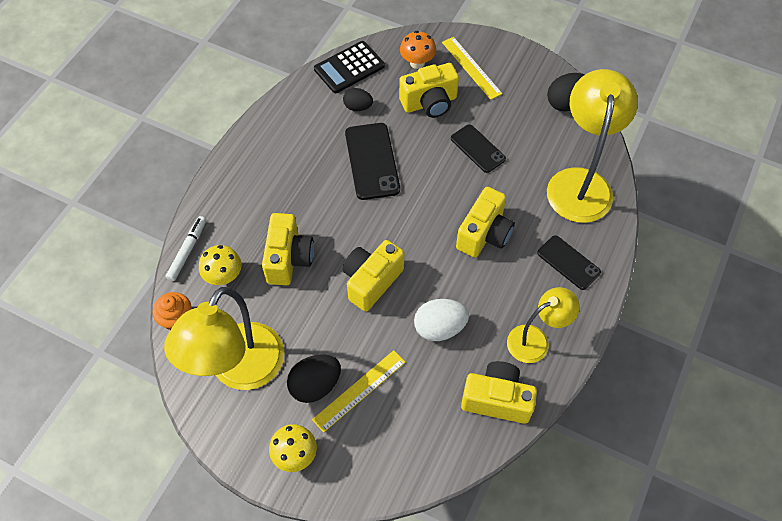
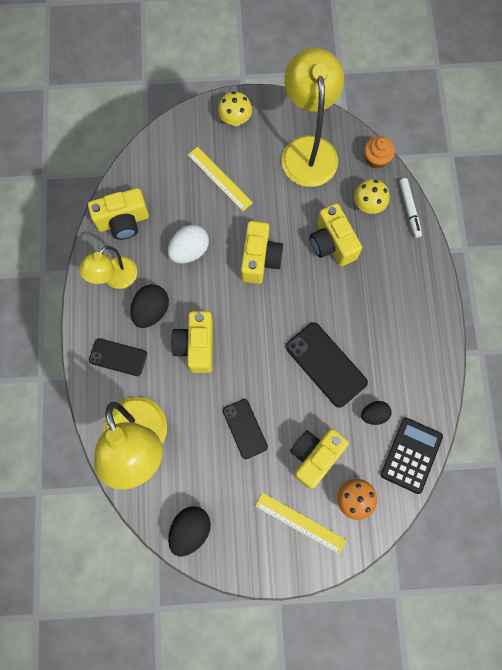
camera: 150 degrees right, 15 degrees up
black egg [287,354,341,403] -> black egg moved to [130,284,169,328]
yellow ruler [312,350,405,433] -> yellow ruler turned 60 degrees counterclockwise [188,147,253,211]
black phone [451,124,506,173] -> black phone turned 45 degrees clockwise [223,399,268,459]

